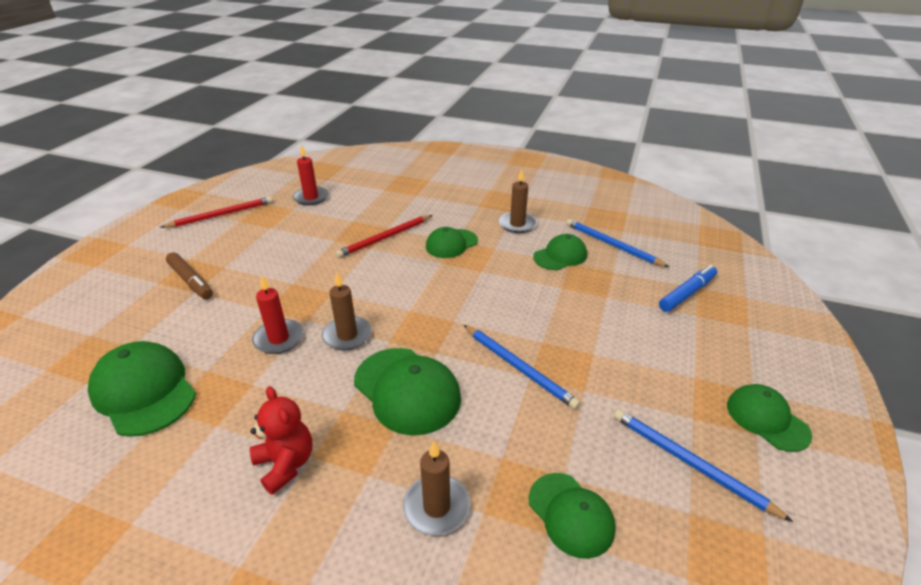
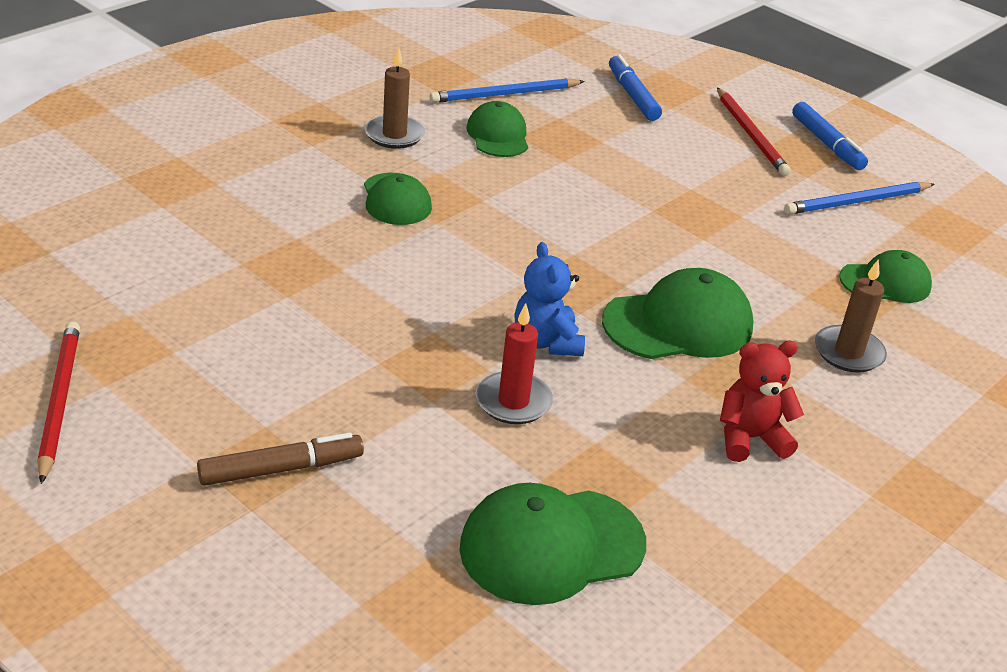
camera: 70 degrees left, 0 degrees up
red candle [293,145,329,206] -> none
brown candle [322,273,372,350] -> blue teddy bear [514,242,585,356]
red pencil [335,215,432,258] -> red pencil moved to [717,87,791,176]
blue pencil [464,325,581,409] -> none
green cap [727,384,812,452] -> blue marker [792,102,868,170]

